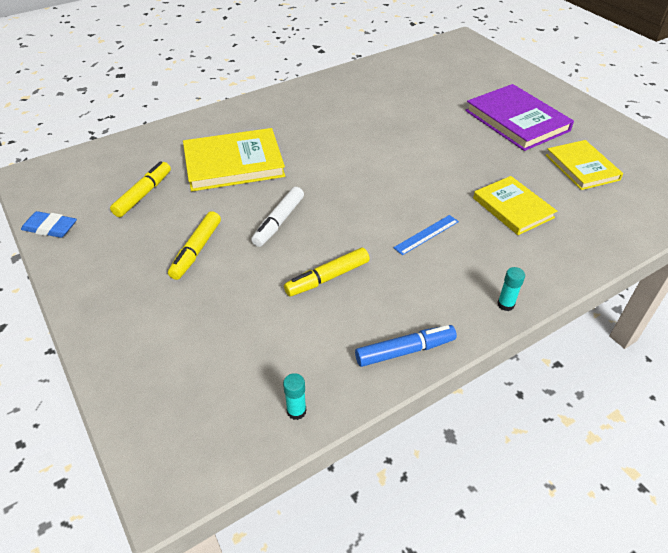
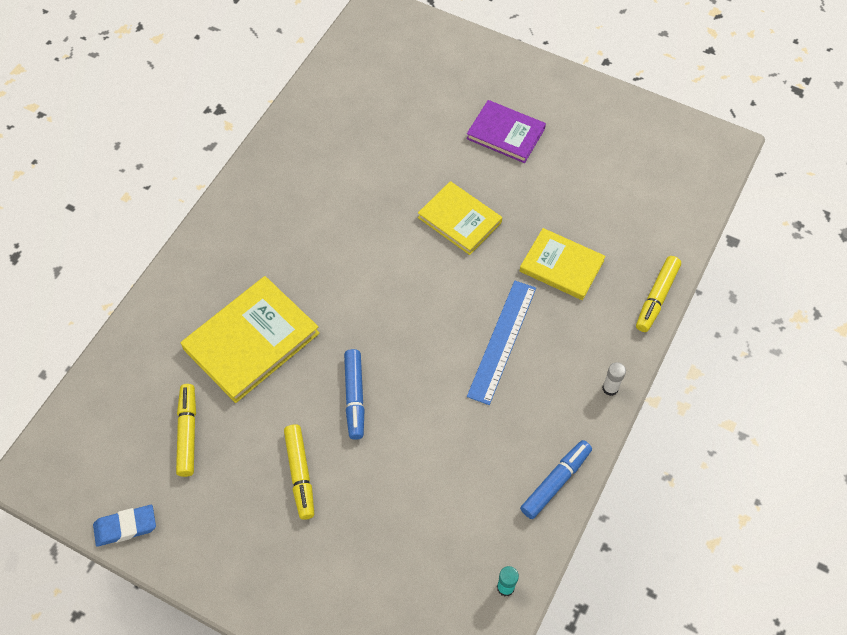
camera: 30 degrees left, 15 degrees up
white marker [251,187,304,247] -> blue marker [344,349,365,440]
yellow marker [284,247,370,297] -> yellow marker moved to [636,256,681,332]
blue ruler [393,215,459,255] -> blue ruler [467,281,536,405], size x1.71
purple book [465,84,574,151] -> purple book [466,100,546,163], size x0.66
turquoise glue stick [497,267,525,311] -> white glue stick [602,362,626,396]
yellow book [546,140,623,190] -> yellow book moved to [418,181,502,255]

